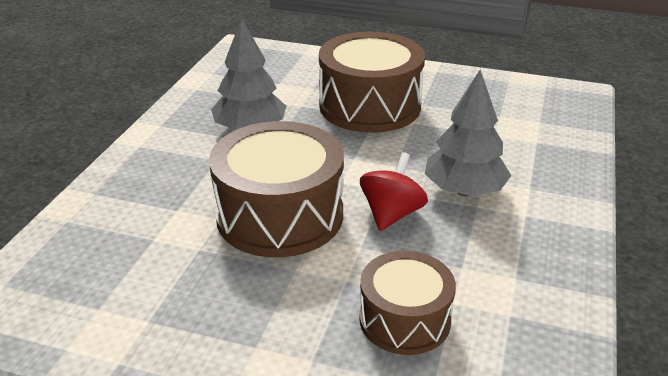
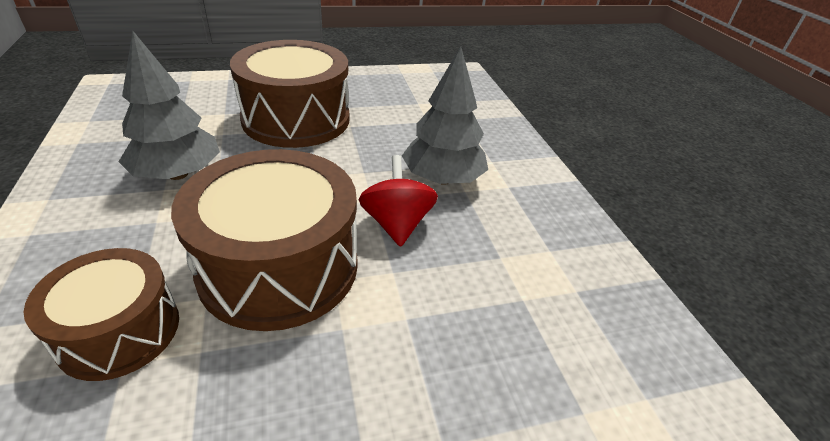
camera: 35 degrees left, 5 degrees up
brown drum [359,251,456,355] -> brown drum moved to [24,248,179,381]

